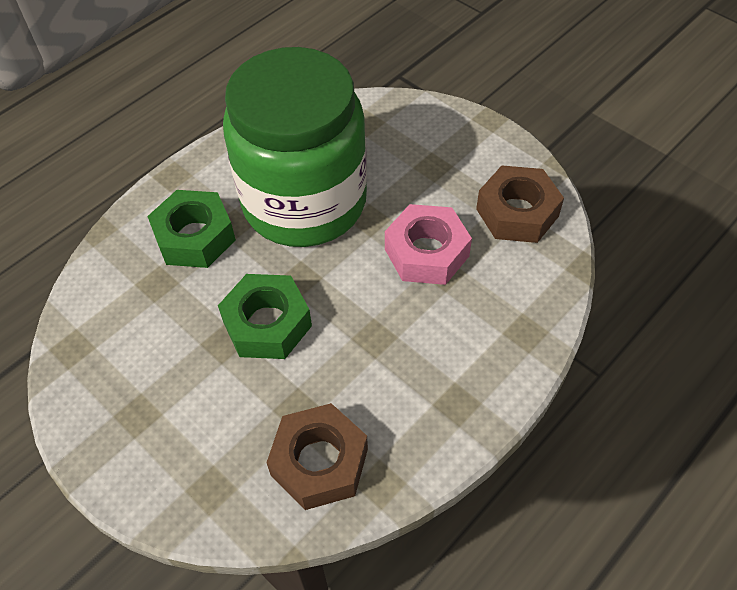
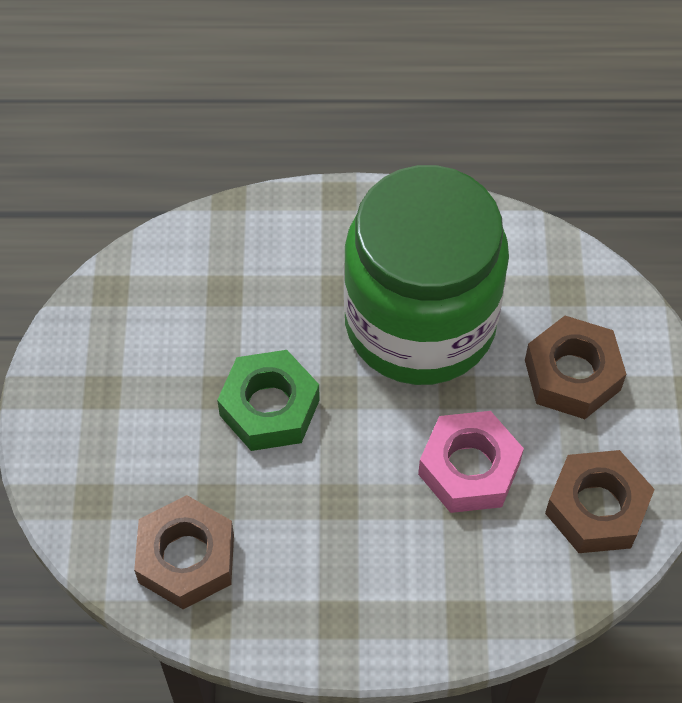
camera: 45 degrees right, 5 degrees up
green nut [147,190,236,268] -> none
none -> brown nut [525,316,626,419]

